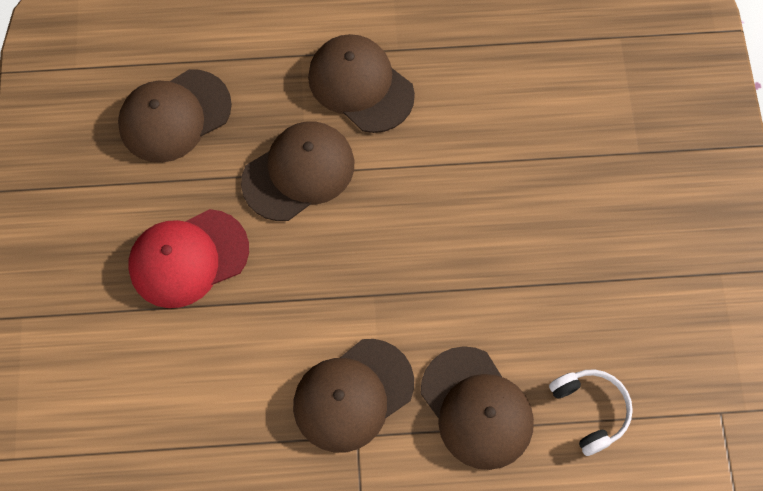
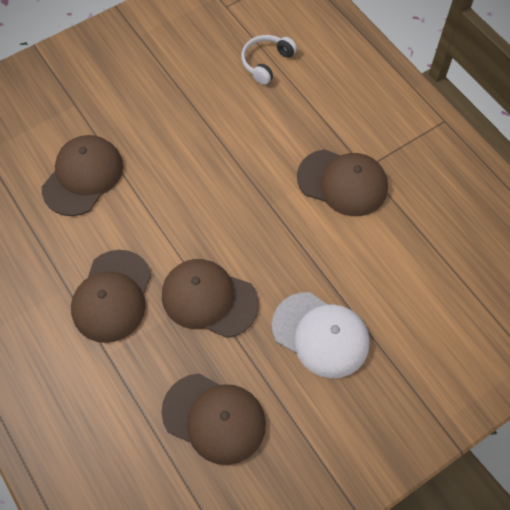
camera: 120 degrees left, 5 degrees down
red cap [128,209,249,308] -> white cap [272,292,370,378]
brown cap [421,346,534,470] -> brown cap moved to [42,135,123,216]

